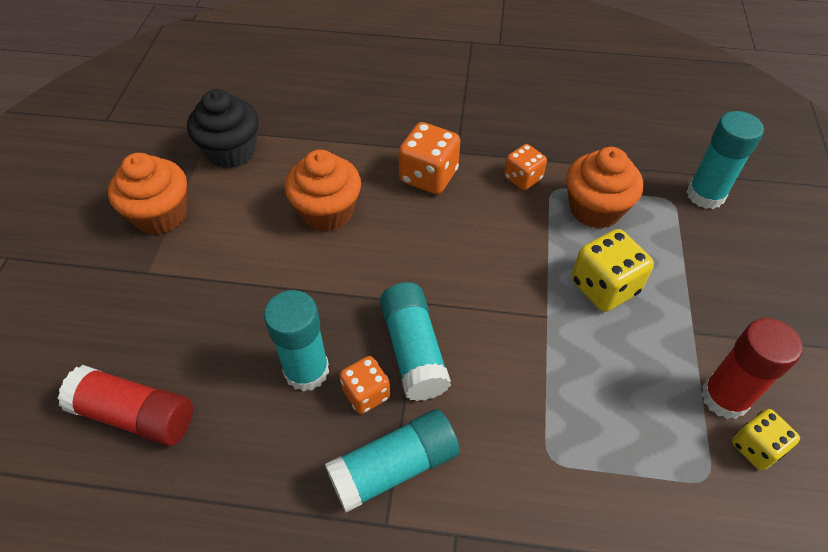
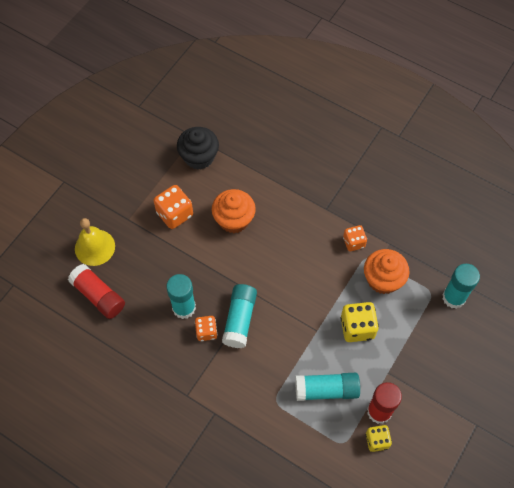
camera: 25 degrees right, 10 degrees up
orange cupcake [108,153,187,235] -> none
turquoise glue stick [325,409,460,513] -> turquoise glue stick moved to [295,373,360,401]
orange dice [398,122,460,194] -> orange dice moved to [154,185,193,229]
none -> yellow bell [75,218,115,266]

